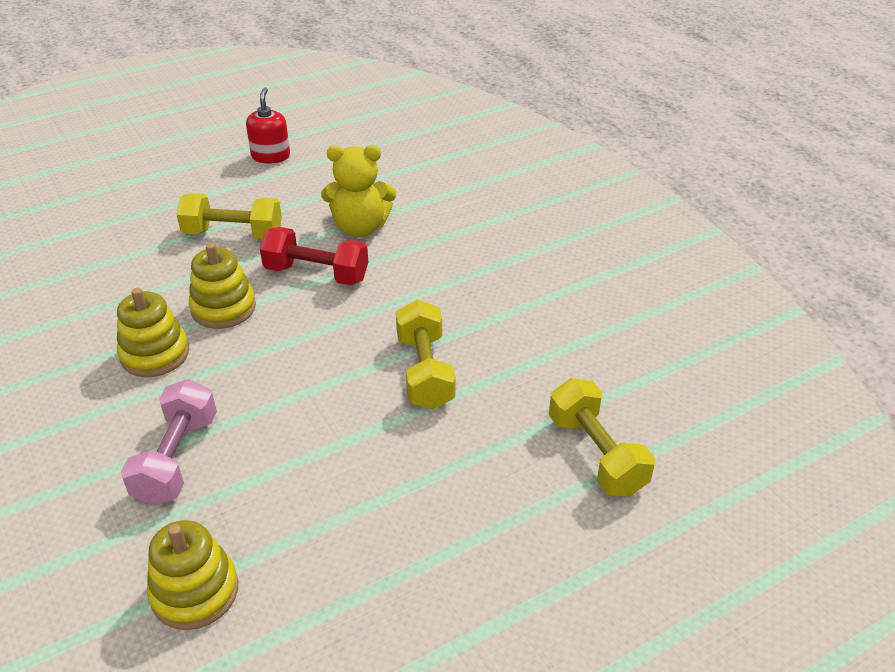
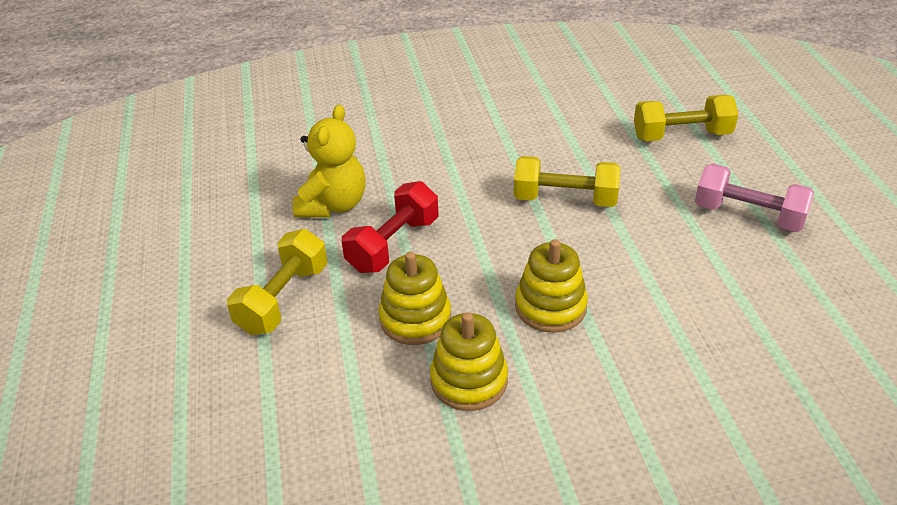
camera: 70 degrees left, 0 degrees up
pink dumbbell [121,379,217,505] -> pink dumbbell moved to [695,164,814,232]
yellow stacking toy [147,520,238,630] -> yellow stacking toy moved to [515,239,588,333]
red soap dispenser [246,88,290,164] -> none

